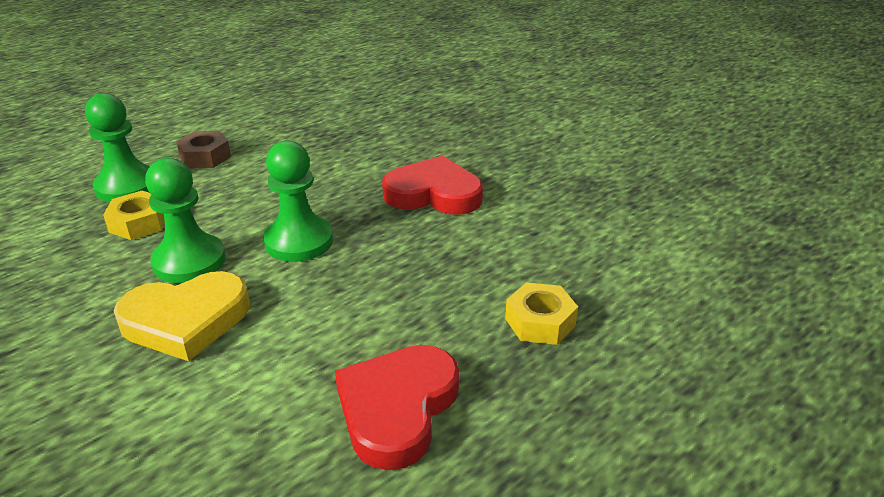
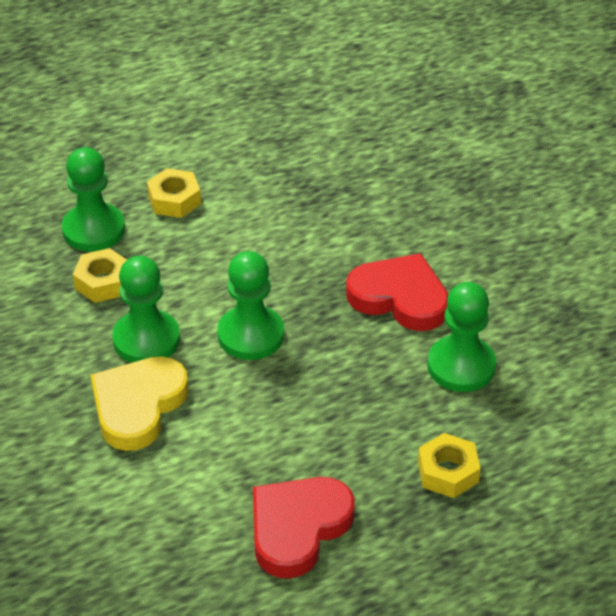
camera: 15 degrees right, 10 degrees up
yellow heart [114,271,250,361] -> yellow heart turned 120 degrees clockwise [91,356,189,451]
brown nut [176,131,231,168] -> yellow nut [147,168,201,218]
none -> green pawn [427,282,496,392]

